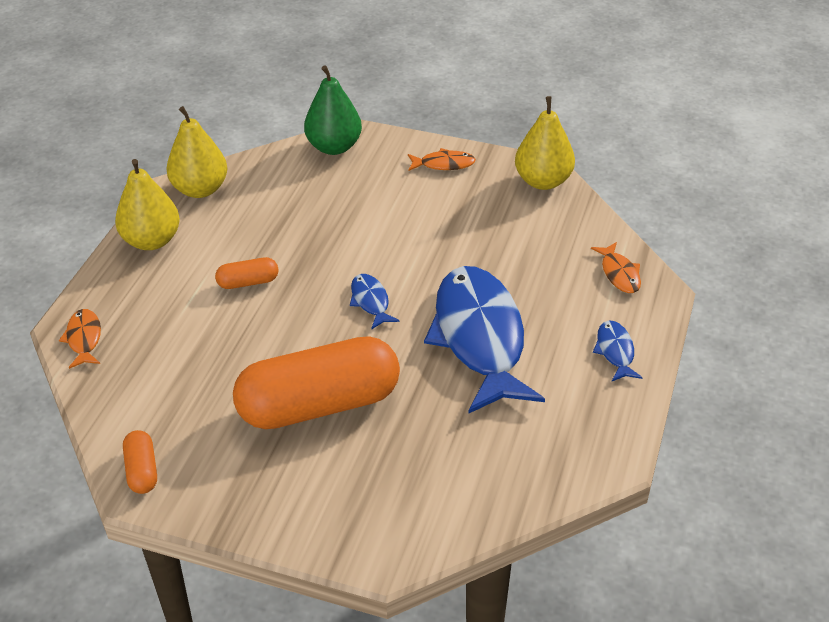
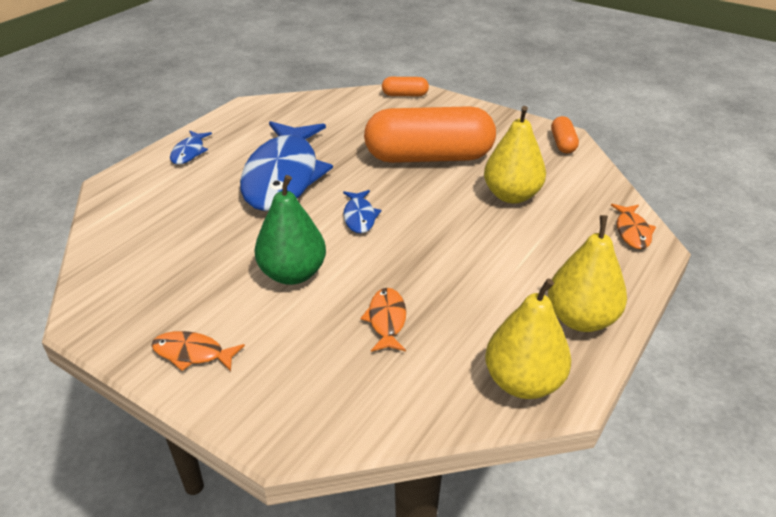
camera: 165 degrees left, 5 degrees down
orange capsule [215,257,278,289] -> orange capsule moved to [382,77,429,96]
green pear [304,65,362,155] -> green pear moved to [254,175,326,285]
yellow pear [515,96,575,190] -> yellow pear moved to [484,106,546,204]
orange fish [591,242,641,293] -> orange fish moved to [360,288,406,352]

